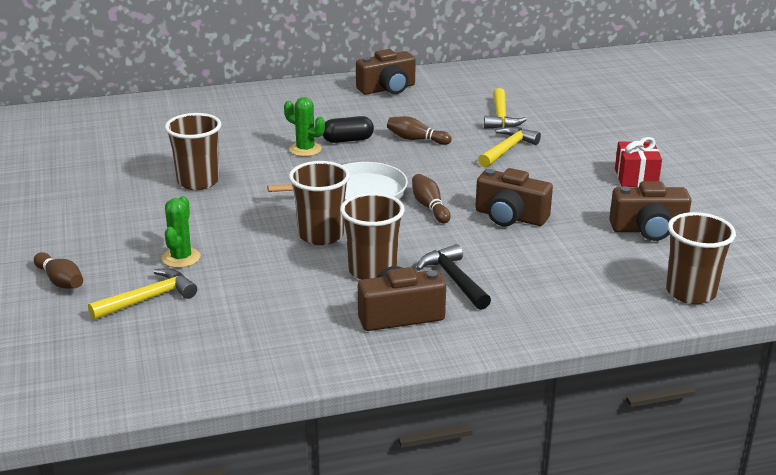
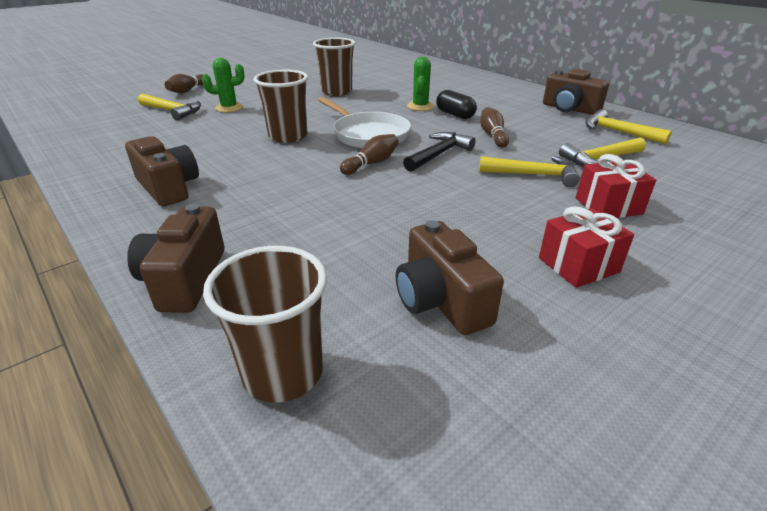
camera: 65 degrees right, 5 degrees up
brown cup [340,193,405,280] -> none
black hammer [416,244,491,310] -> black hammer moved to [403,132,476,172]
brown camera [475,168,553,226] -> brown camera moved to [127,204,224,313]
none -> red gift [576,154,656,218]
none -> yellow hammer [585,109,672,145]

